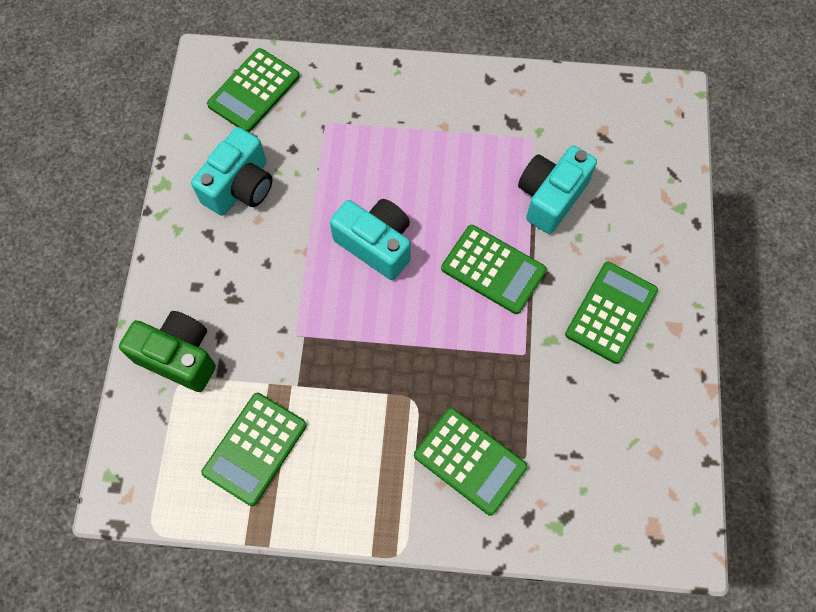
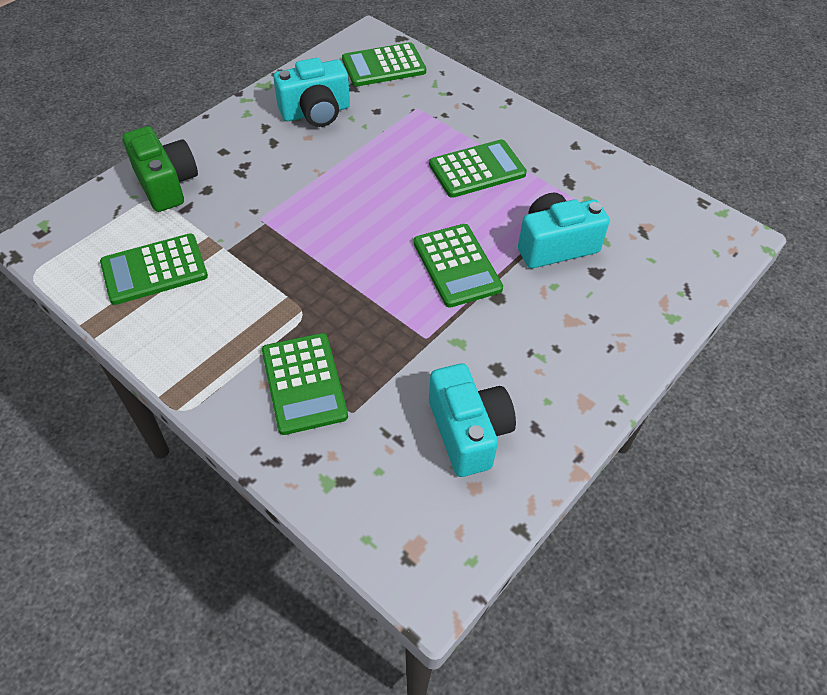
camera: 35 degrees right, 15 degrees down
turquoise camera [330,199,410,280] -> turquoise camera moved to [429,363,516,477]
green calculator [565,262,658,364] -> green calculator moved to [429,139,527,198]

